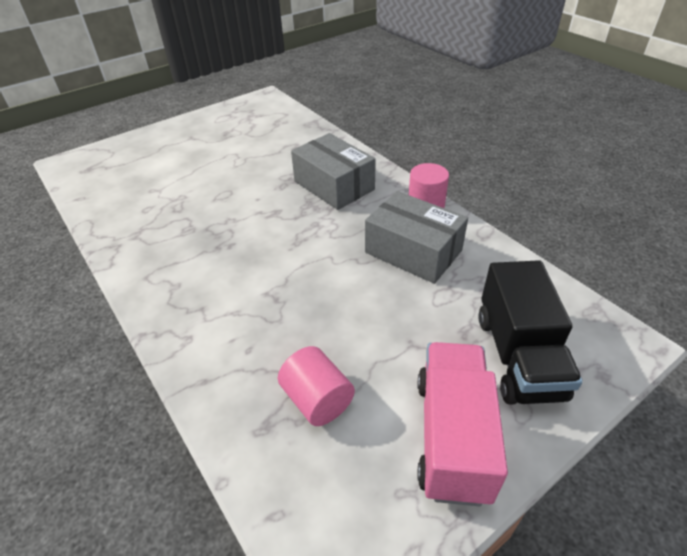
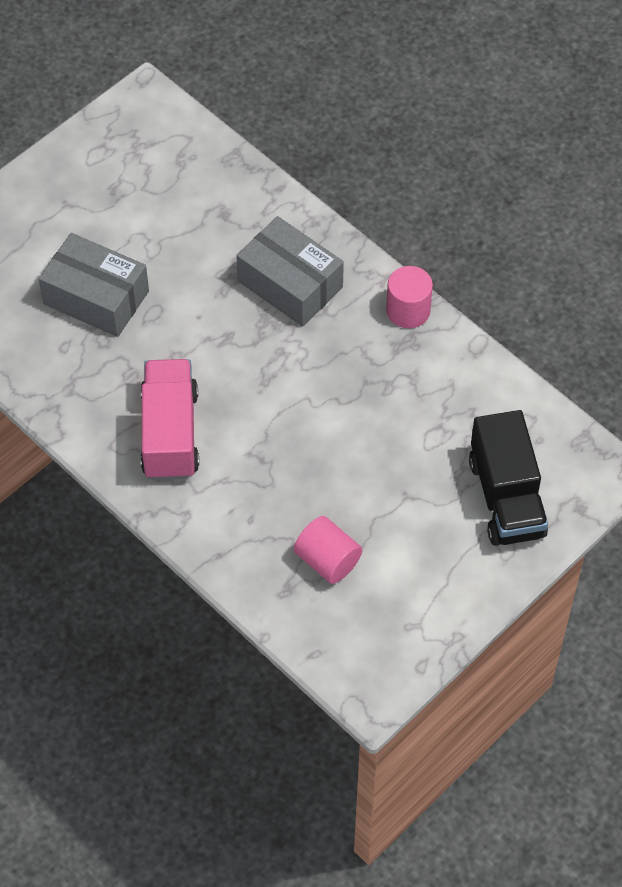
camera: 10 degrees left, 15 degrees up
grey box [365,191,468,284] -> grey box moved to [38,233,149,337]
pink truck [417,342,508,506] -> pink truck moved to [141,359,199,480]

